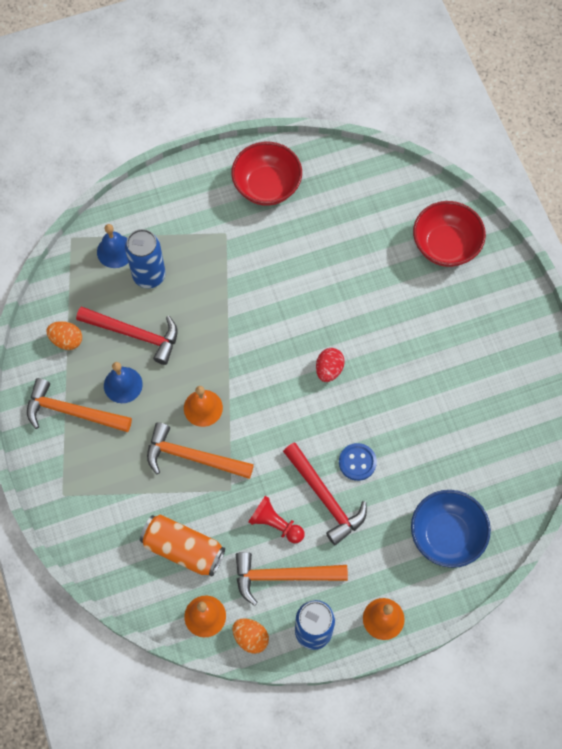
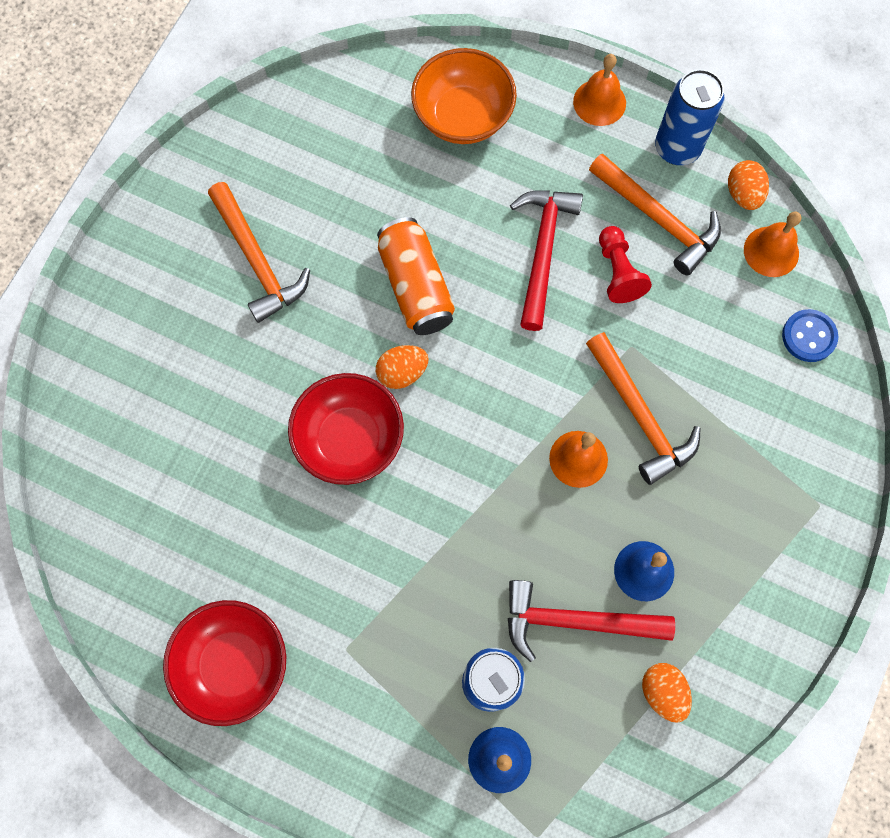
camera: 135 degrees left, 5 degrees up
orange hammer [27,378,132,432] -> orange hammer moved to [208,182,310,323]
red hammer [76,306,177,365] -> red hammer turned 60 degrees counterclockwise [508,580,675,662]
orange can [140,515,225,576] -> orange can moved to [377,217,455,335]
red egg [316,348,345,382] -> orange egg [376,345,429,389]
blue button [339,443,377,481] -> blue button moved to [782,309,838,362]
blue bowl [411,490,491,568] -> orange bowl [411,48,517,144]
red bowl [413,201,486,267] -> red bowl moved to [288,373,404,485]

